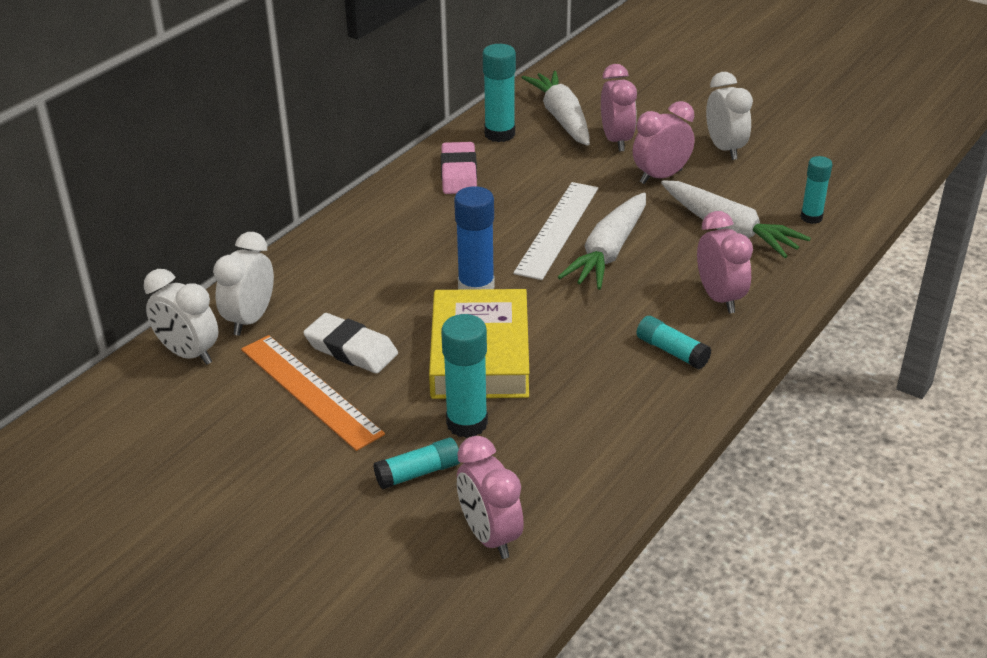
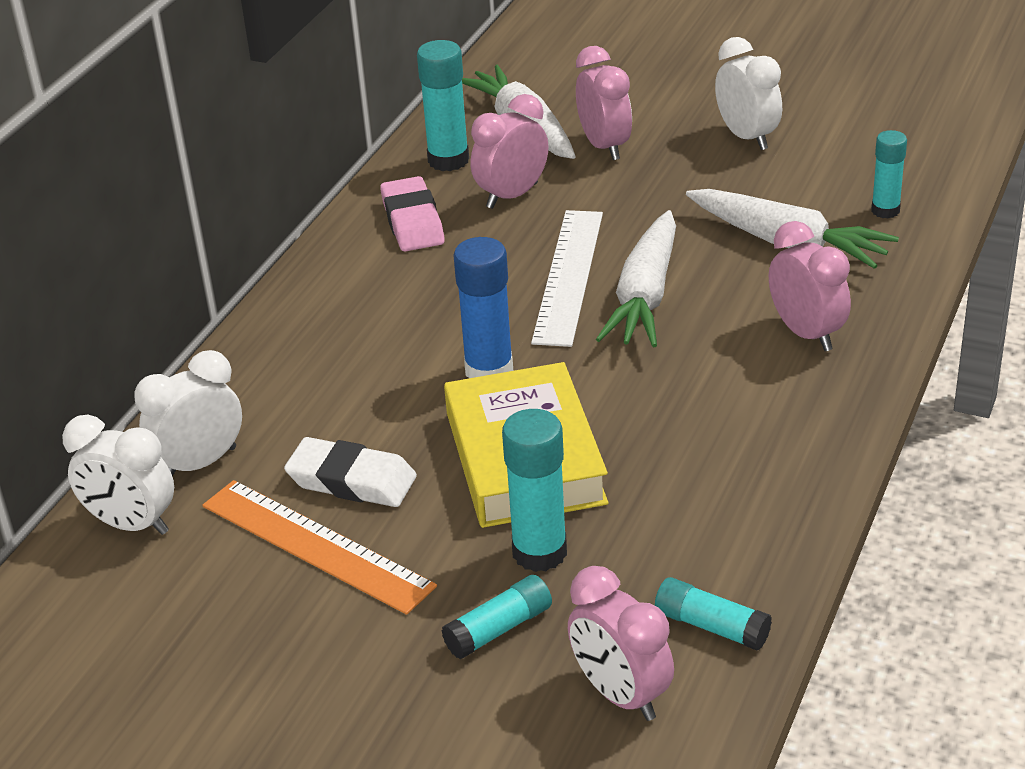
camera: 10 degrees left, 0 degrees up
white clock [213,232,274,336] -> white clock turned 45 degrees clockwise [134,350,242,477]
pink clock [633,101,694,184] -> pink clock moved to [471,94,548,209]
turquoise glue stick [637,316,711,369] -> turquoise glue stick moved to [655,577,772,650]

